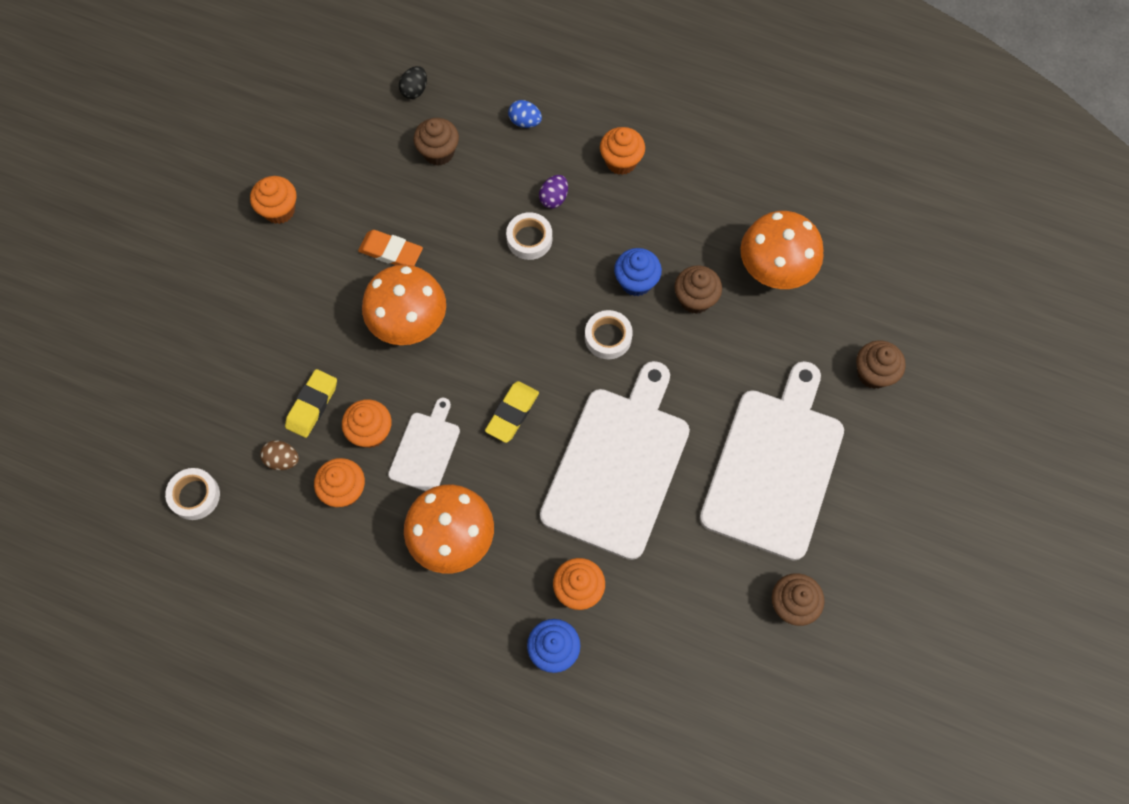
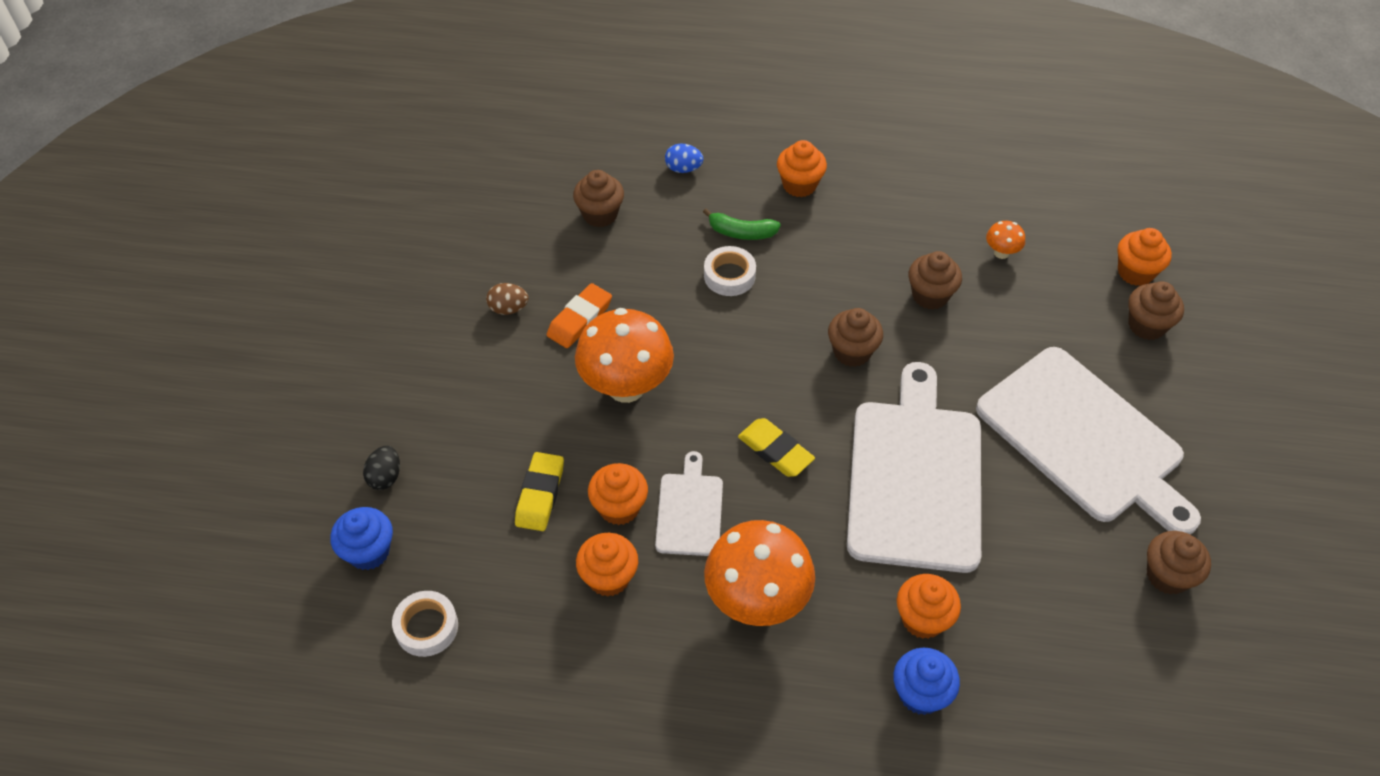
camera: 15 degrees left, 15 degrees down
orange cupcake [250,176,296,224] -> orange cupcake moved to [1118,228,1172,286]
brown egg [260,440,299,470] -> brown egg moved to [486,283,529,315]
orange eraser [358,230,423,266] -> orange eraser turned 60 degrees counterclockwise [547,283,612,348]
black egg [399,66,427,99] -> black egg moved to [363,446,400,490]
yellow eraser [485,381,539,443] -> yellow eraser turned 60 degrees counterclockwise [738,418,815,477]
purple egg [539,175,568,209] -> green banana [703,208,781,240]
white tape [585,310,633,359] -> brown cupcake [828,308,883,367]
blue cupcake [614,248,662,296] -> blue cupcake moved to [330,507,393,570]
white cutting board [700,361,844,561] -> white cutting board turned 135 degrees clockwise [976,347,1201,534]
orange mushroom [741,211,824,289] -> orange mushroom [986,221,1025,259], size x0.43

